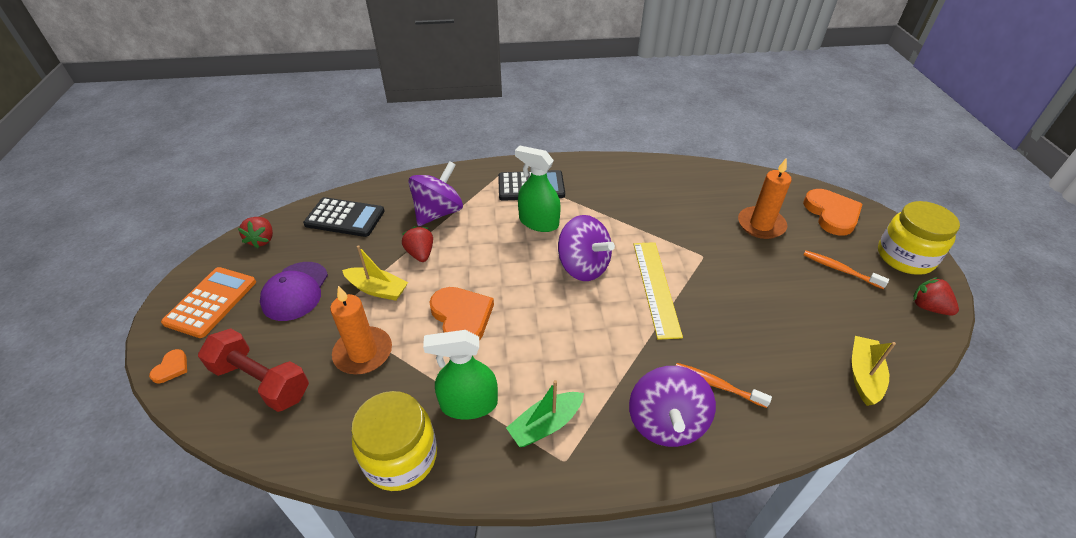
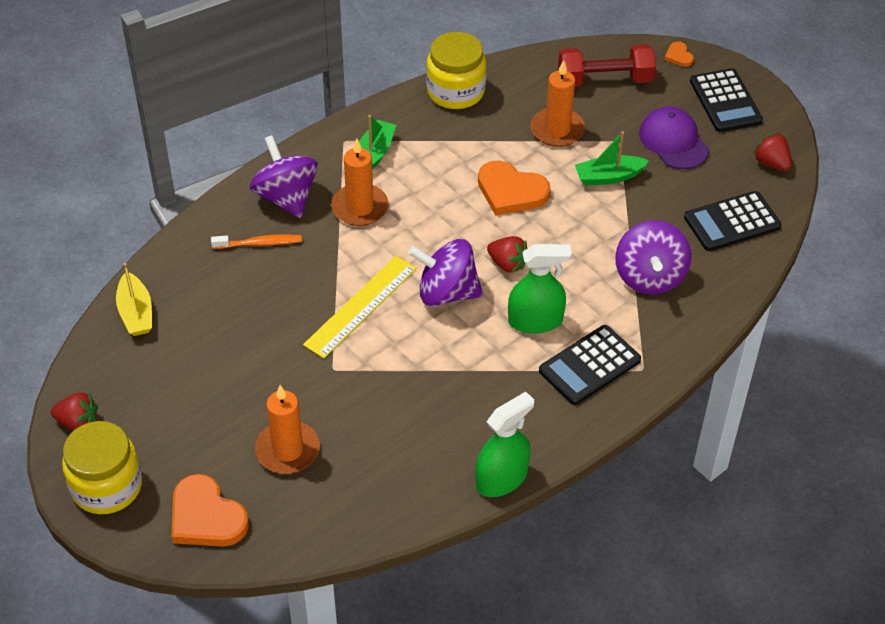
camera: 145 degrees right, 5 degrees up
orange calculator [161,267,256,338] -> black calculator [690,68,763,132]
yellow boat [342,245,408,301] -> green boat [575,131,649,186]
red strawberry [402,226,433,262] -> red strawberry moved to [487,236,527,273]
green spray bottle [423,330,498,419] -> green spray bottle moved to [476,392,534,497]
yellow ruler [634,242,683,340] -> yellow ruler turned 75 degrees clockwise [303,256,417,358]
orange toothbrush [803,250,889,289] -> none
none -> orange candle [331,139,388,226]

